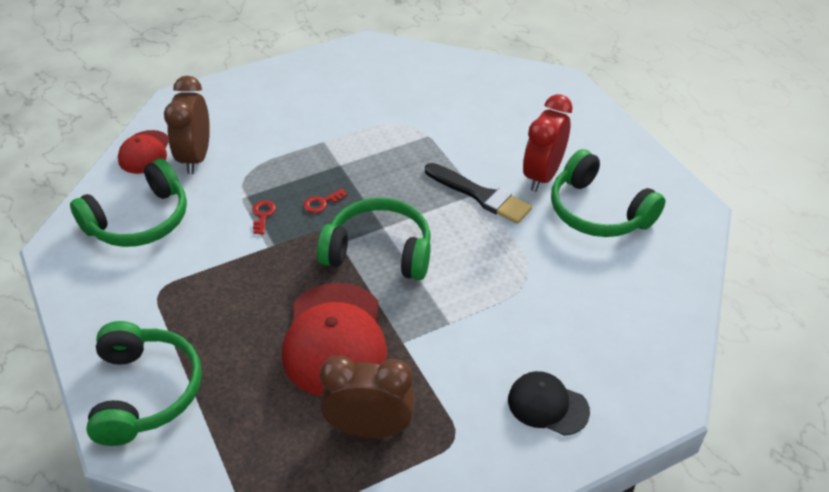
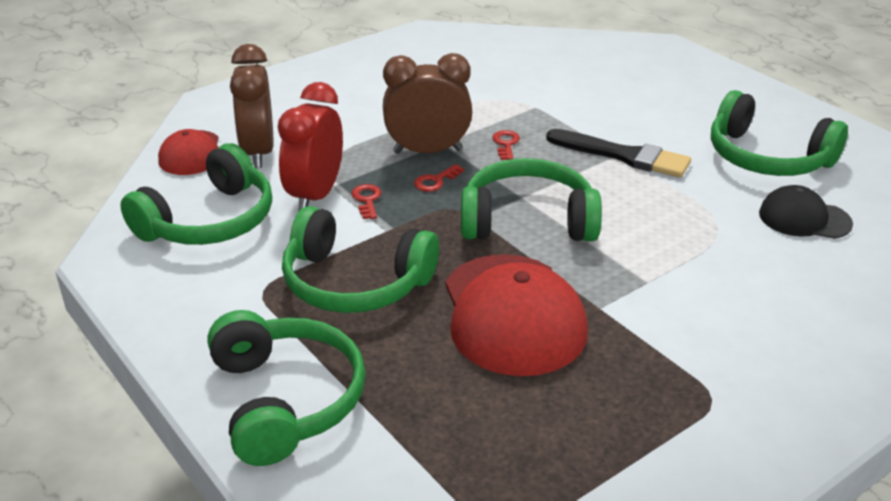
camera: 10 degrees left, 10 degrees down
brown clock [320,356,415,438] -> brown clock moved to [383,53,472,154]
black cap [508,371,590,436] -> black cap moved to [759,185,853,239]
red clock [523,94,572,192] -> red clock moved to [278,82,343,211]
none -> green headphones [282,206,439,313]
none -> red key [492,130,520,160]

